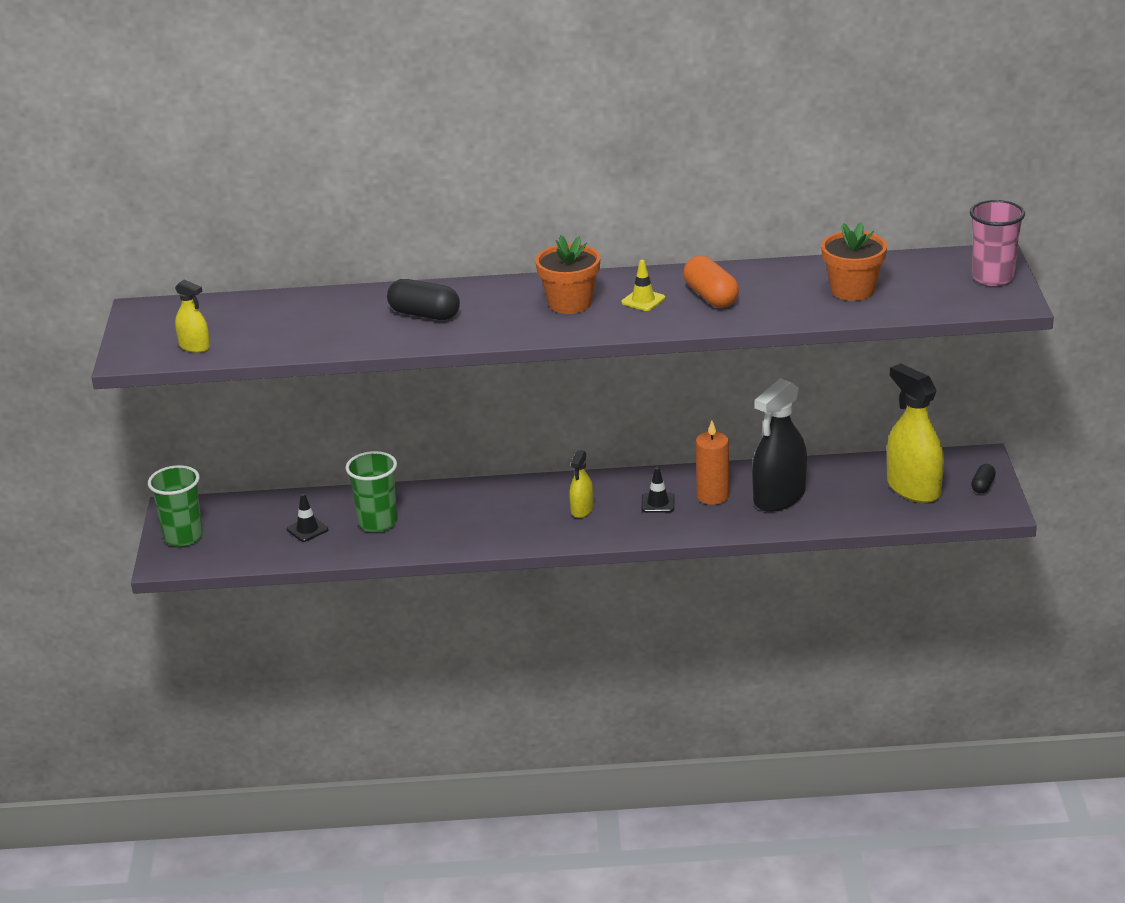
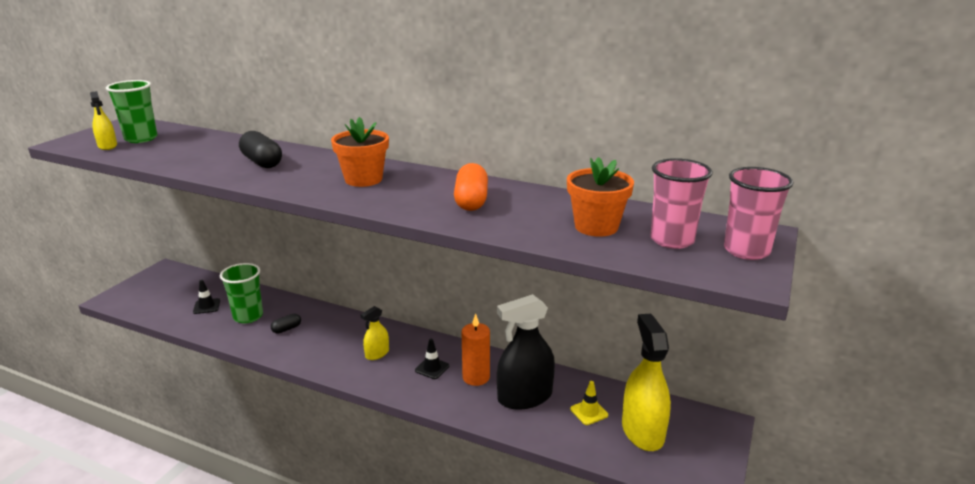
camera: 25 degrees right, 5 degrees down
green cup [148,465,203,547] -> green cup moved to [106,80,158,143]
yellow traffic cone [621,260,665,311] -> yellow traffic cone moved to [570,381,608,425]
black capsule [971,464,996,493] -> black capsule moved to [271,314,301,333]
none -> pink cup [650,158,713,249]

